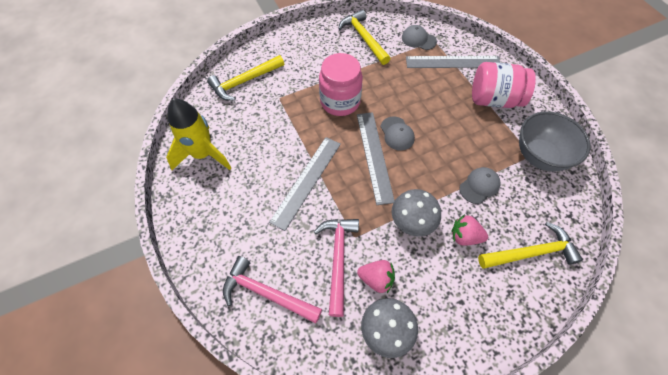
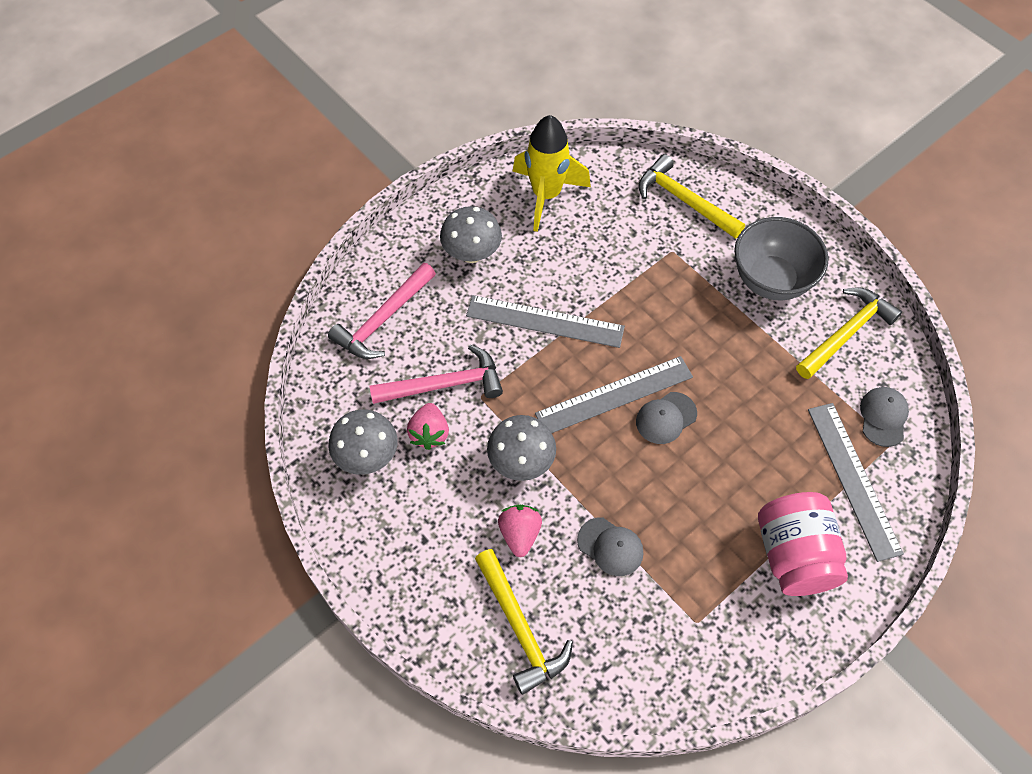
camera: 75 degrees right, 0 degrees up
pink hammer [223,256,322,323] -> pink hammer turned 150 degrees counterclockwise [328,263,436,359]
pink jar [319,53,363,116] -> none
grey bowl [519,111,591,172] -> grey bowl moved to [734,217,829,300]
none -> grey mushroom [440,206,502,263]

